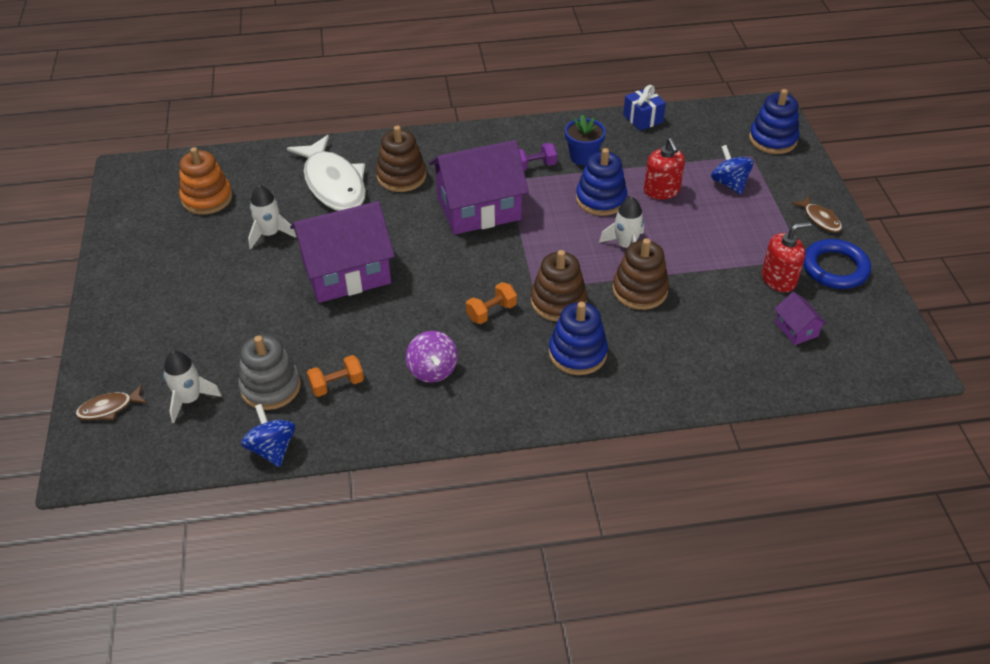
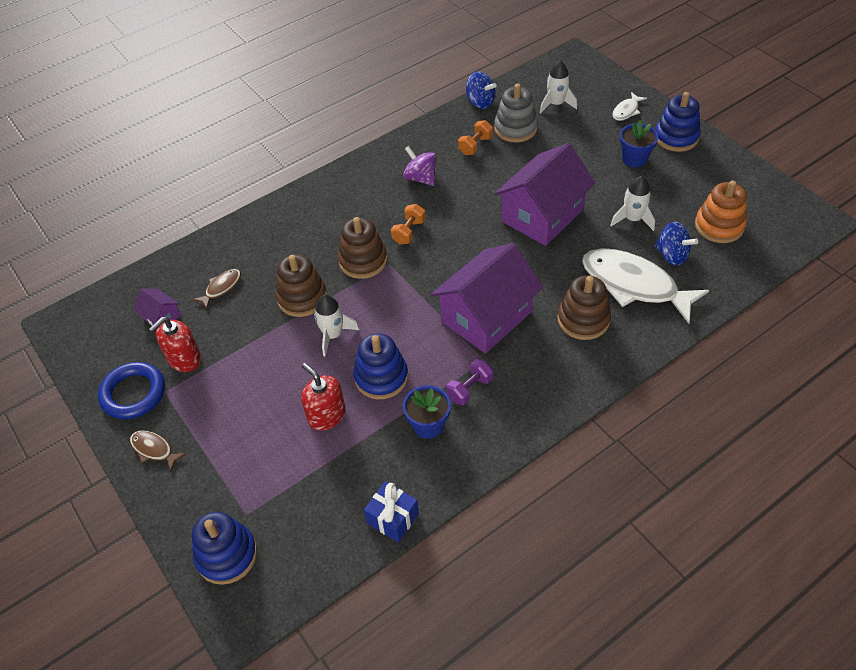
camera: 155 degrees right, 5 degrees up
brown fish [75,385,147,420] -> brown fish moved to [192,269,241,309]
blue stacking toy [549,302,608,375] -> blue stacking toy moved to [655,92,701,152]
blue spinning top [711,145,754,194] -> blue spinning top moved to [654,222,698,266]
none -> white fish [613,92,647,121]
none -> blue flower pot [620,120,658,167]

